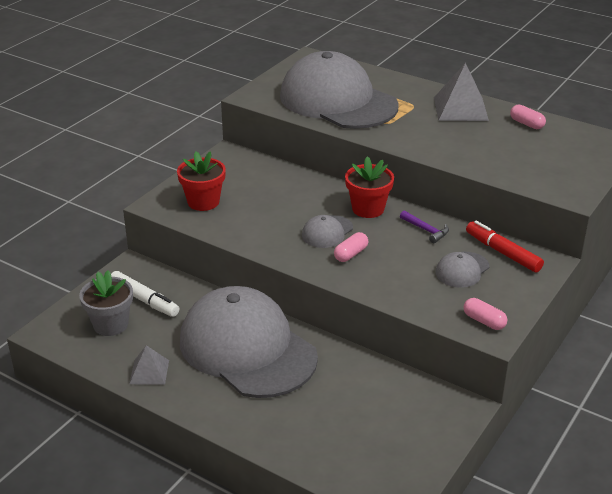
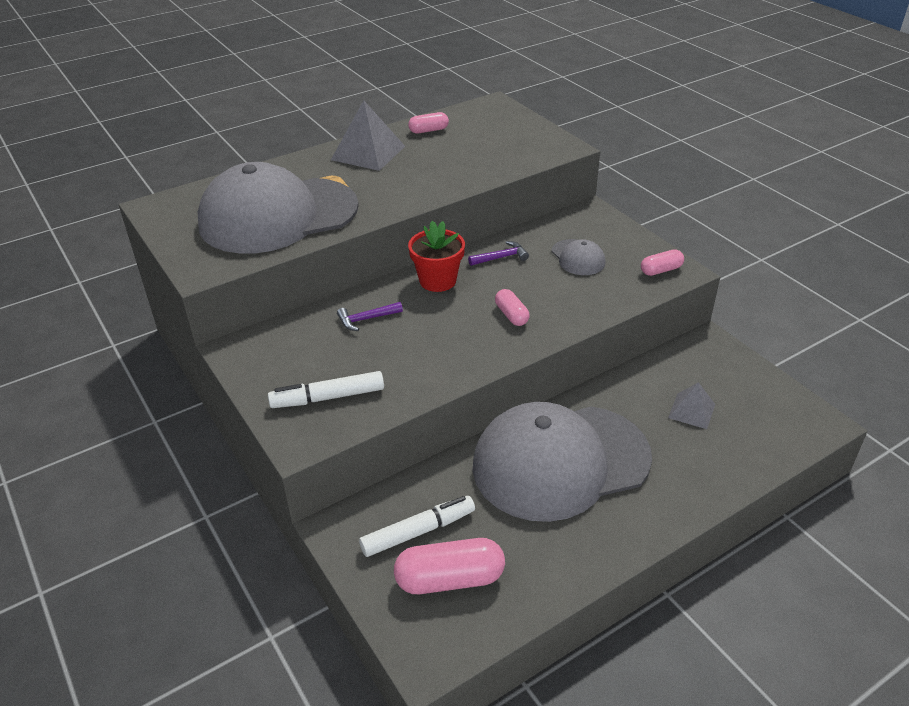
camera: 65 degrees left, 5 degrees up
grey flower pot [79,270,133,336] -> pink capsule [394,538,505,594]
grey pyramid [129,345,169,385] -> grey pyramid moved to [668,382,715,429]
red flower pot [177,151,226,211] -> white marker [268,371,384,408]
grey cap [302,215,353,248] -> none
red marker [466,221,544,273] -> none
none -> purple hammer [337,302,403,331]

